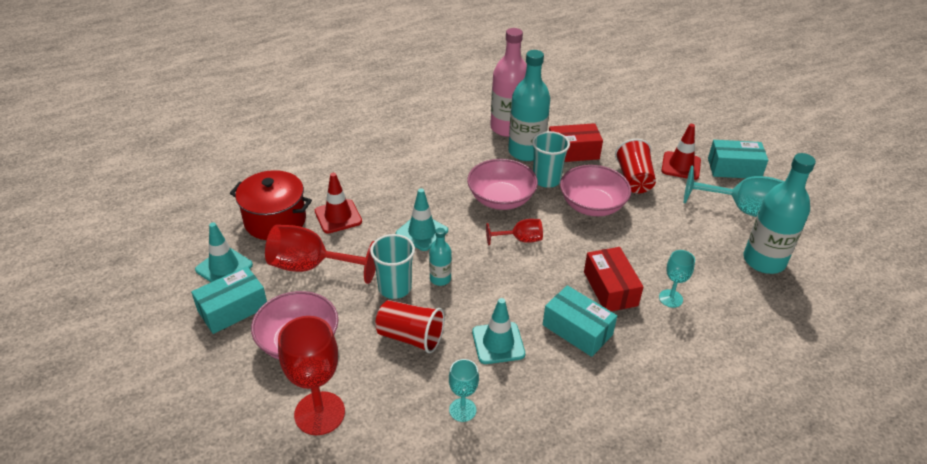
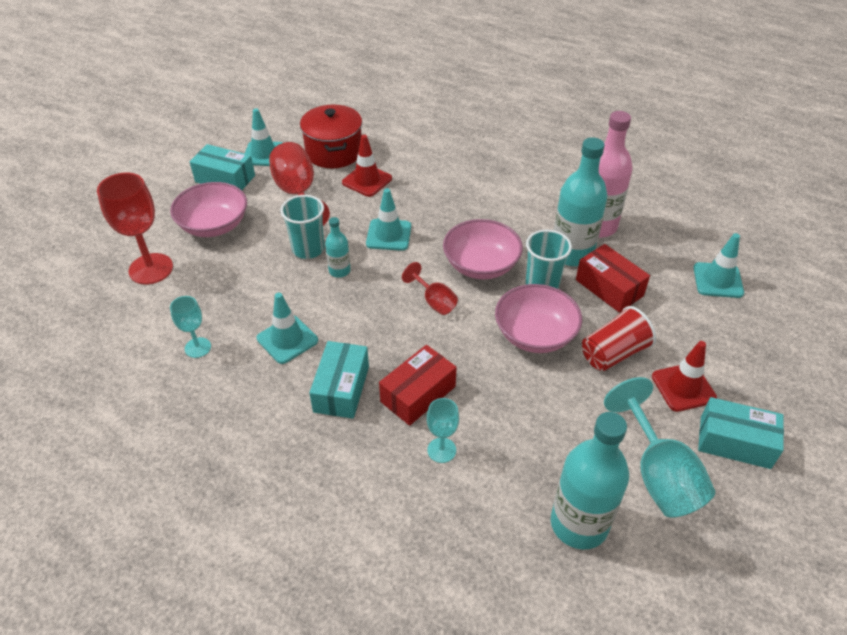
camera: 60 degrees right, 5 degrees up
red cup [375,300,445,353] -> none
turquoise box [708,140,768,178] -> turquoise box turned 45 degrees counterclockwise [698,397,784,469]
none -> turquoise traffic cone [693,233,744,298]

